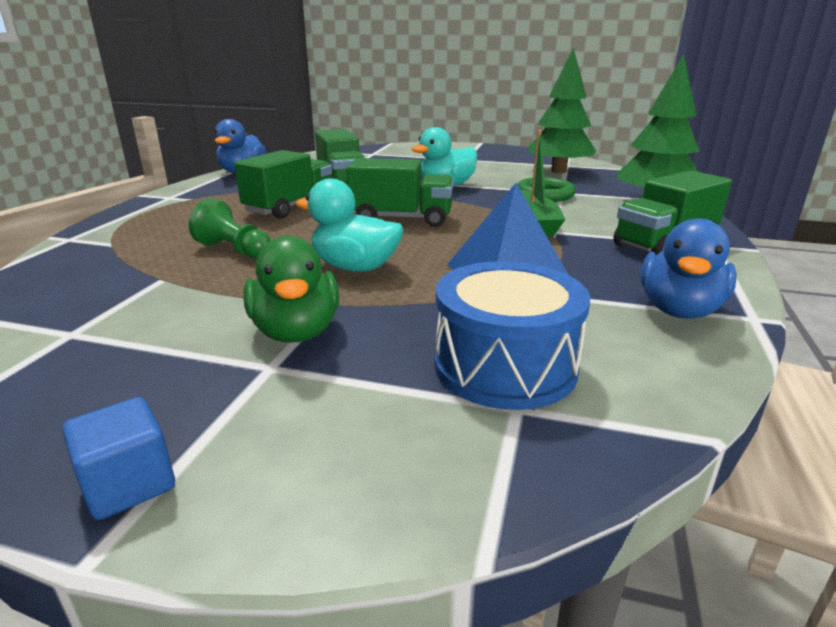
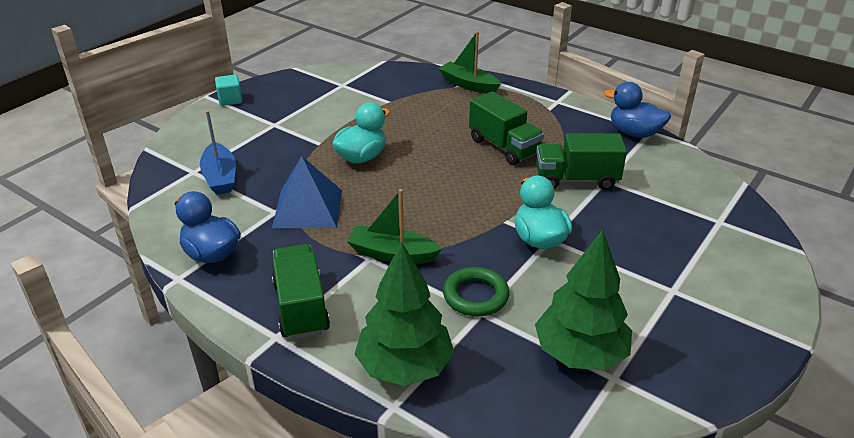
camera: 110 degrees right, 10 degrees up
blue cube [63,397,175,520] -> turquoise cube [215,75,243,106]
green pawn [189,198,271,259] -> none
green duck [243,236,339,342] -> none
green truck [346,158,454,227] -> none
blue drum [435,261,590,410] -> blue boat [200,110,236,195]
none -> green boat [438,31,501,94]

